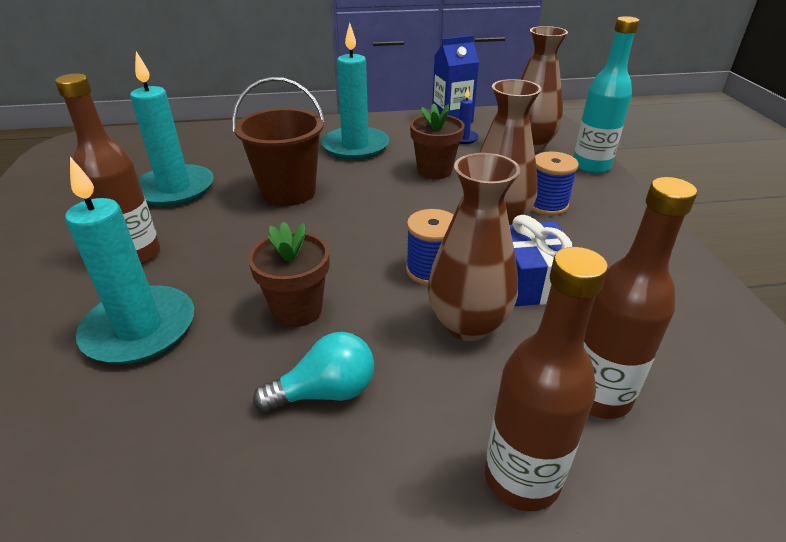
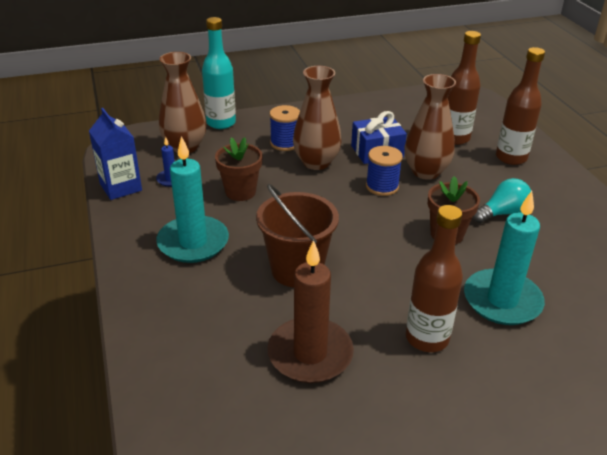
camera: 100 degrees left, 0 degrees up
turquoise candle [130,52,214,207] -> brown candle [267,240,354,383]
turquoise light bulb [253,332,374,413] -> turquoise light bulb turned 90 degrees clockwise [473,178,531,223]

